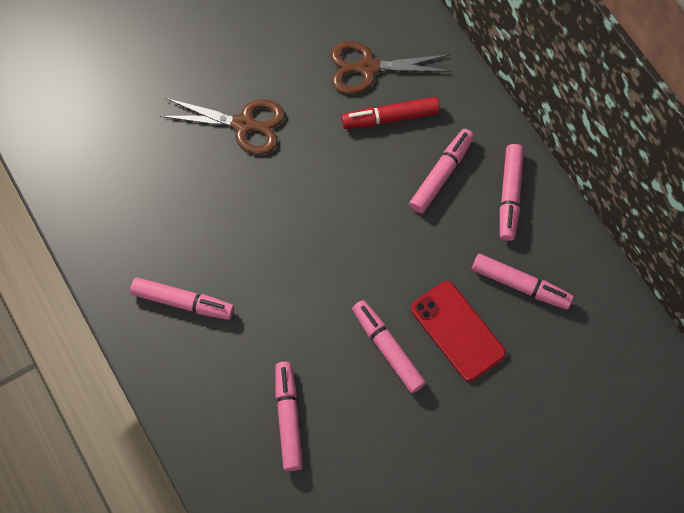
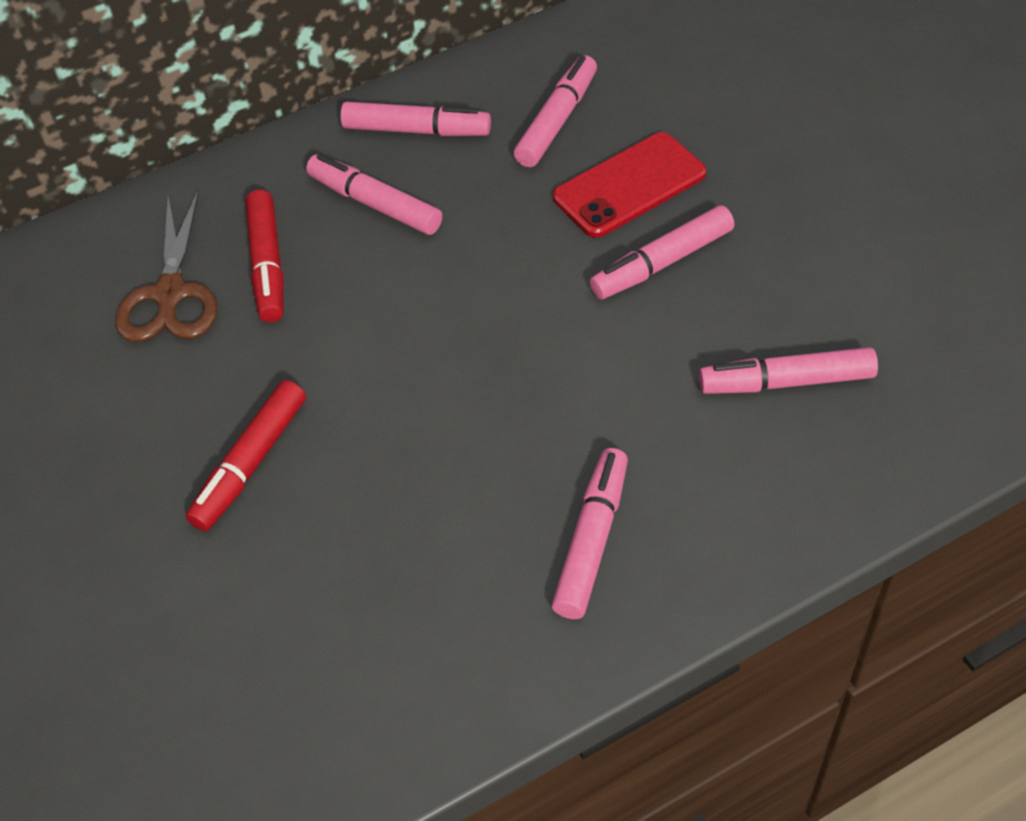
camera: 85 degrees left, 15 degrees down
brown scissors [160,98,285,155] -> red marker [186,380,306,531]

